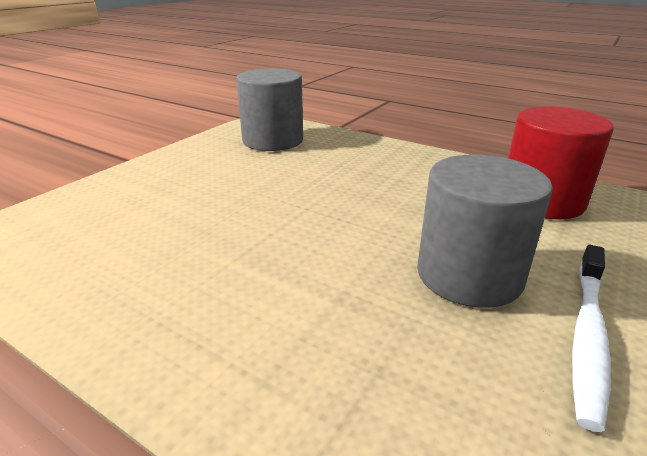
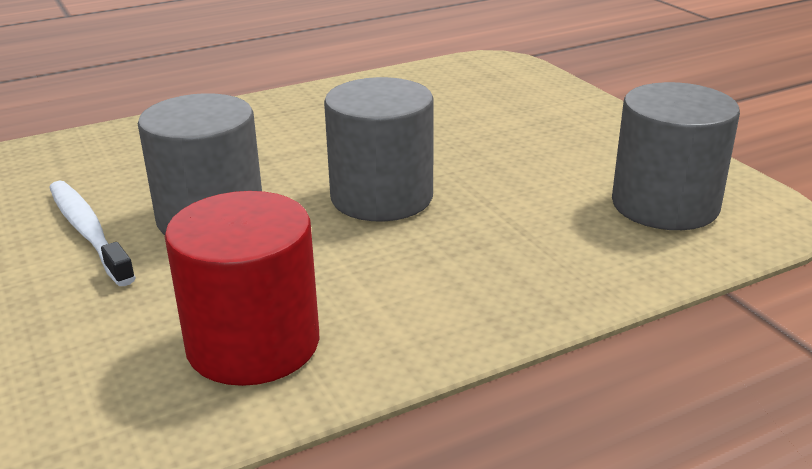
camera: 120 degrees right, 0 degrees up
none -> grey cylinder [324,77,434,222]

